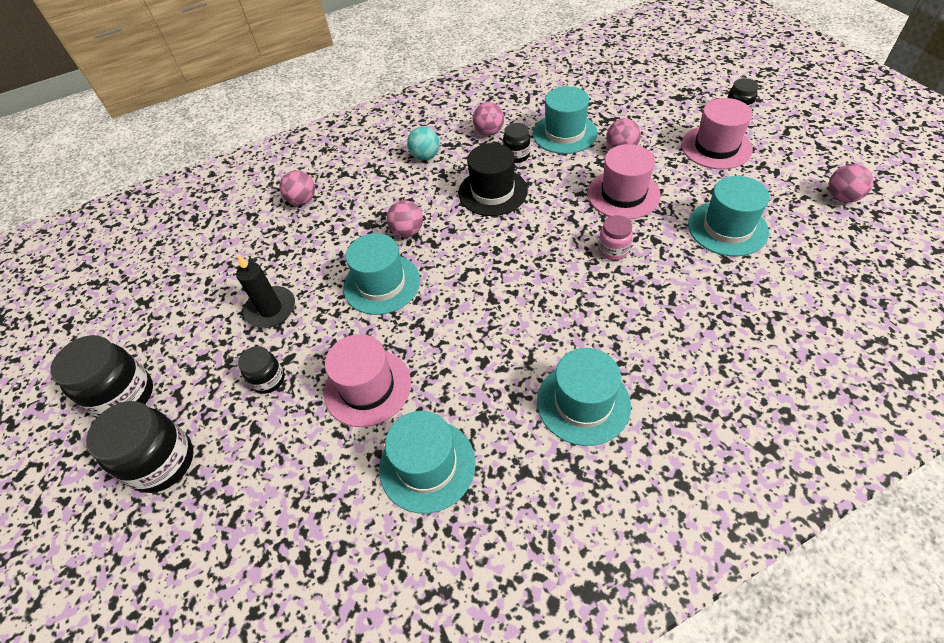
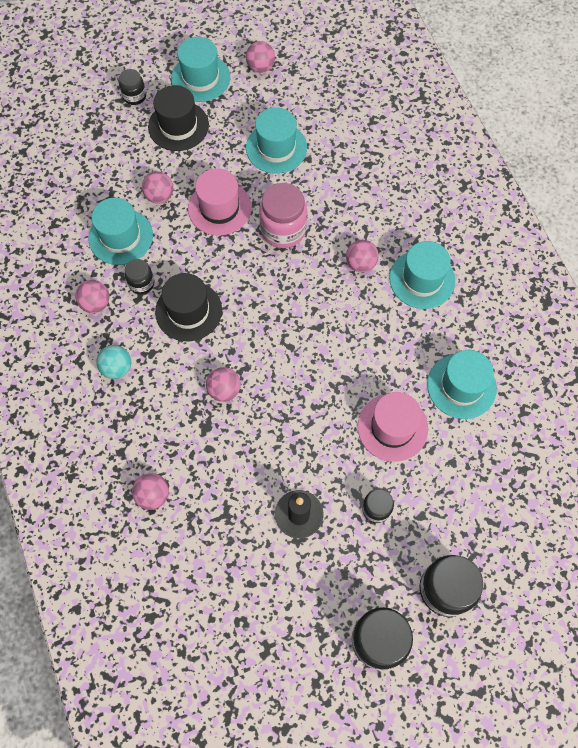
camera: 90 degrees left, 15 degrees up
turquoise hat [343,233,420,315] -> turquoise hat moved to [171,37,230,102]
pink jar [598,215,633,260] -> pink jar [259,183,307,248], size x1.80
pink hat [681,98,753,169] -> black hat [148,85,209,151]
none -> pink ball [346,240,379,272]

